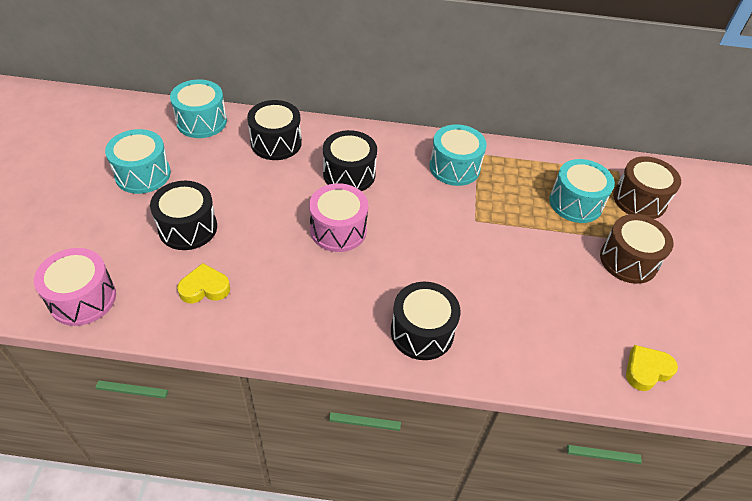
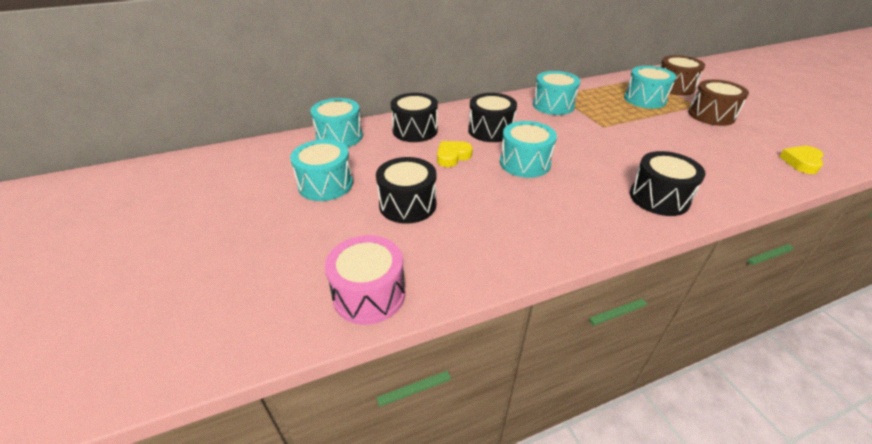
camera: 25 degrees left, 10 degrees down
yellow heart [177,263,230,303] -> yellow heart moved to [437,141,473,167]
pink drum [309,183,368,252] -> turquoise drum [500,121,557,178]

